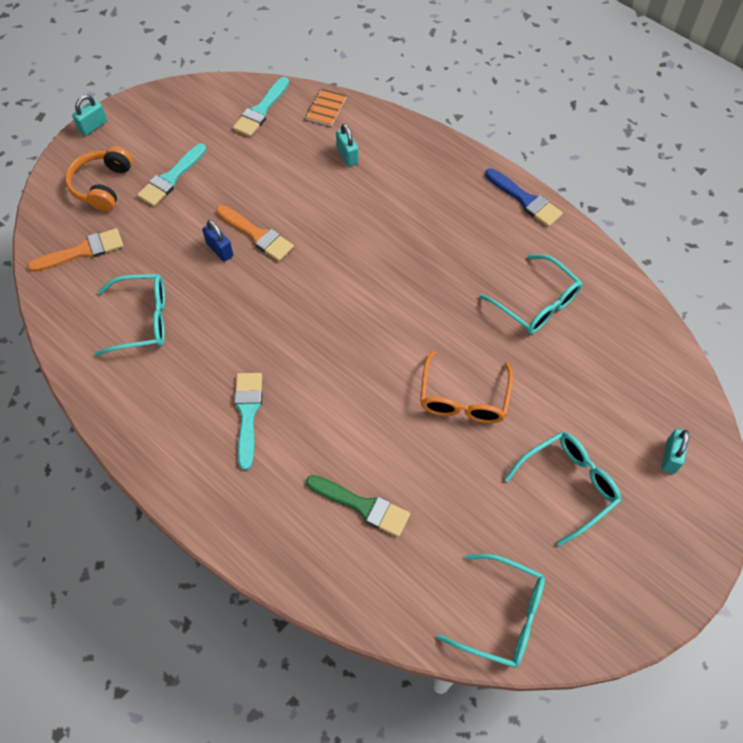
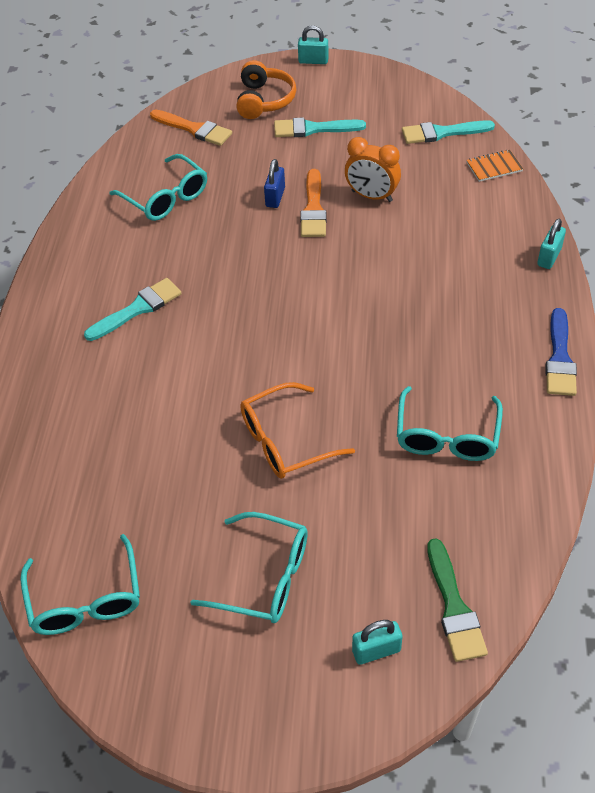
camera: 55 degrees right, 10 degrees down
orange headphones [65,146,133,211] -> orange headphones turned 120 degrees clockwise [236,60,296,119]
green brush [306,475,410,537] -> green brush moved to [427,539,488,662]
turquoise padlock [336,123,359,167] -> turquoise padlock moved to [537,219,566,269]
none -> orange clock [345,137,401,202]

